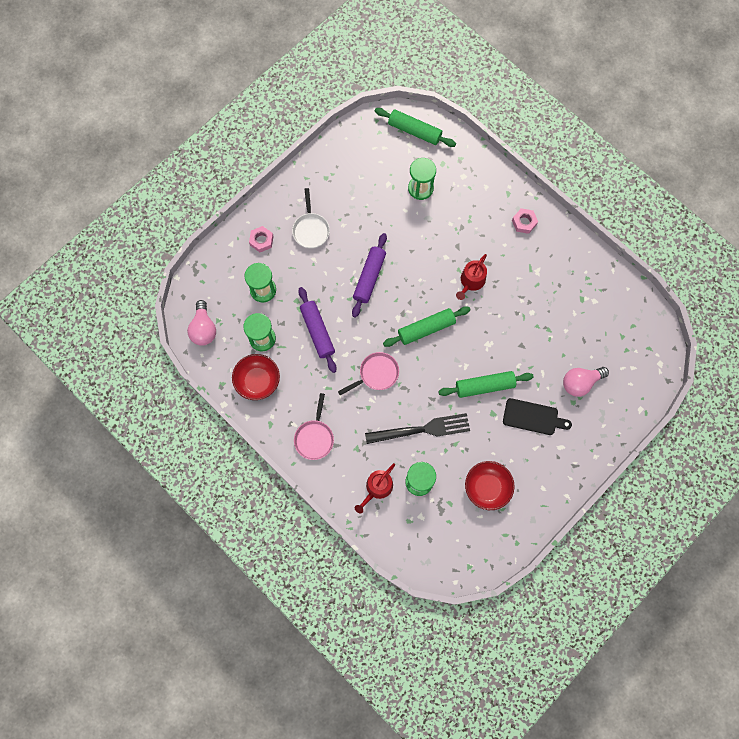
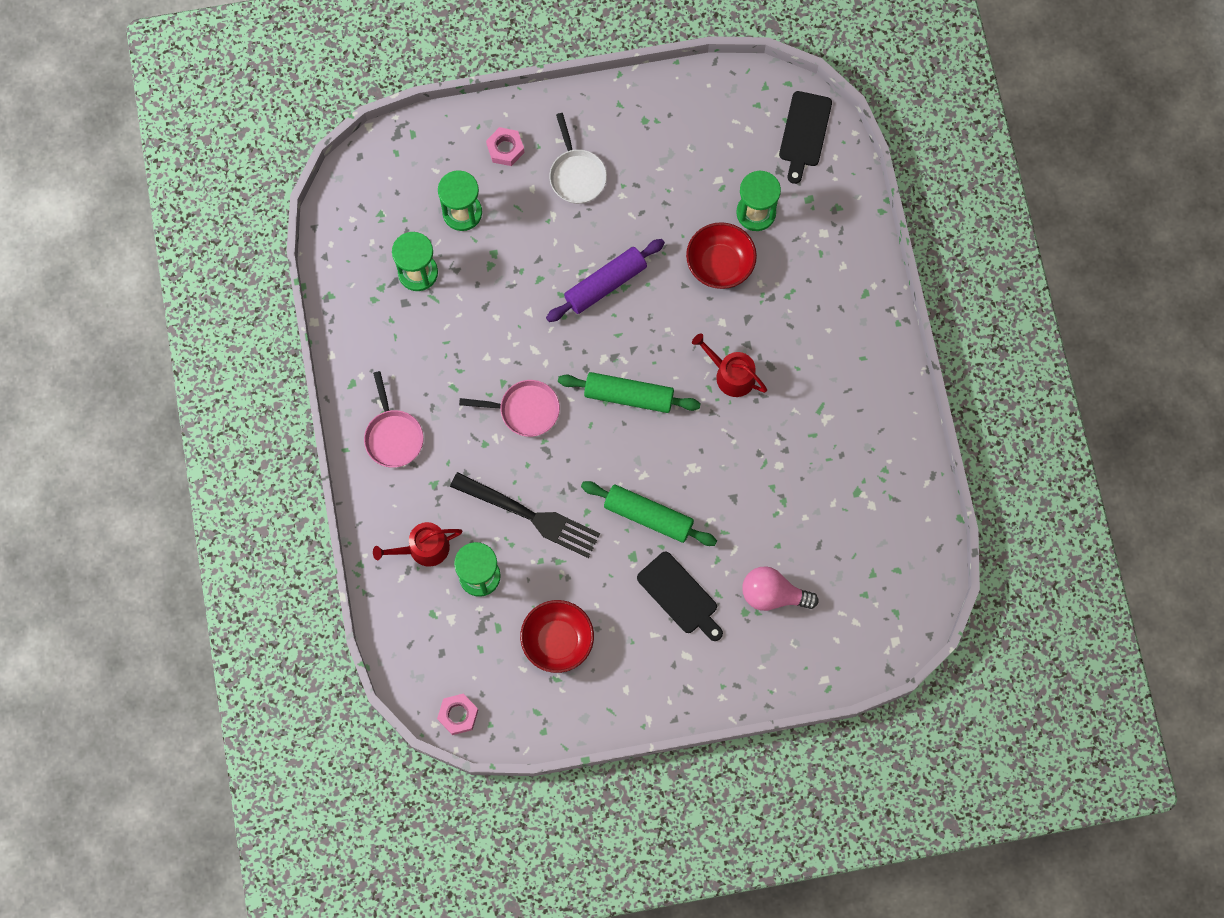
camera: 35 degrees right, 0 degrees up
pink light bulb [187,300,216,346] -> none
red bowl [232,354,280,400] -> red bowl moved to [686,222,757,289]
white pan [292,188,330,248] -> white pan turned 45 degrees counterclockwise [549,113,607,204]
pink pan [294,393,334,460] -> pink pan turned 60 degrees counterclockwise [364,371,424,468]
purple rolling pin [298,287,337,373] -> none
green rolling pin [375,108,456,147] -> black cutting board [779,91,832,184]
red watering can [456,254,487,300] -> red watering can turned 60 degrees clockwise [692,333,767,397]
pink nut [512,208,538,234] -> pink nut moved to [437,694,478,735]

